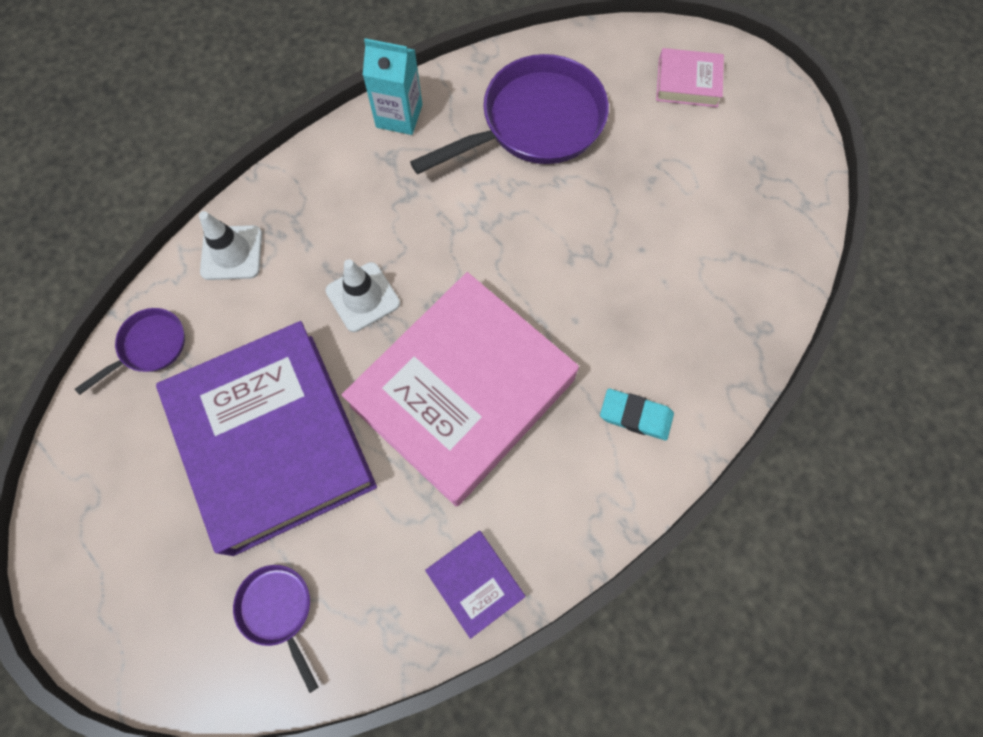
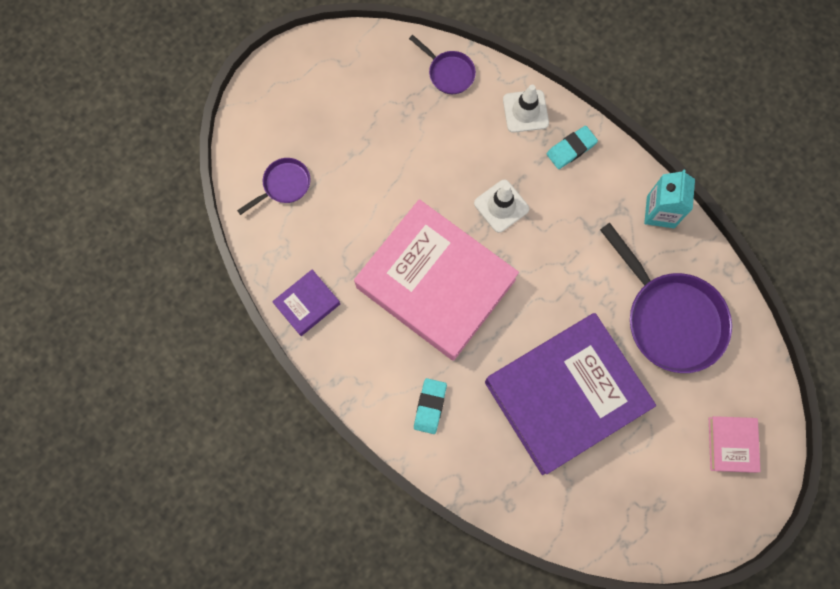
camera: 85 degrees right, 5 degrees up
purple book [156,321,377,556] -> purple book moved to [485,313,656,475]
none -> turquoise eraser [547,126,598,169]

